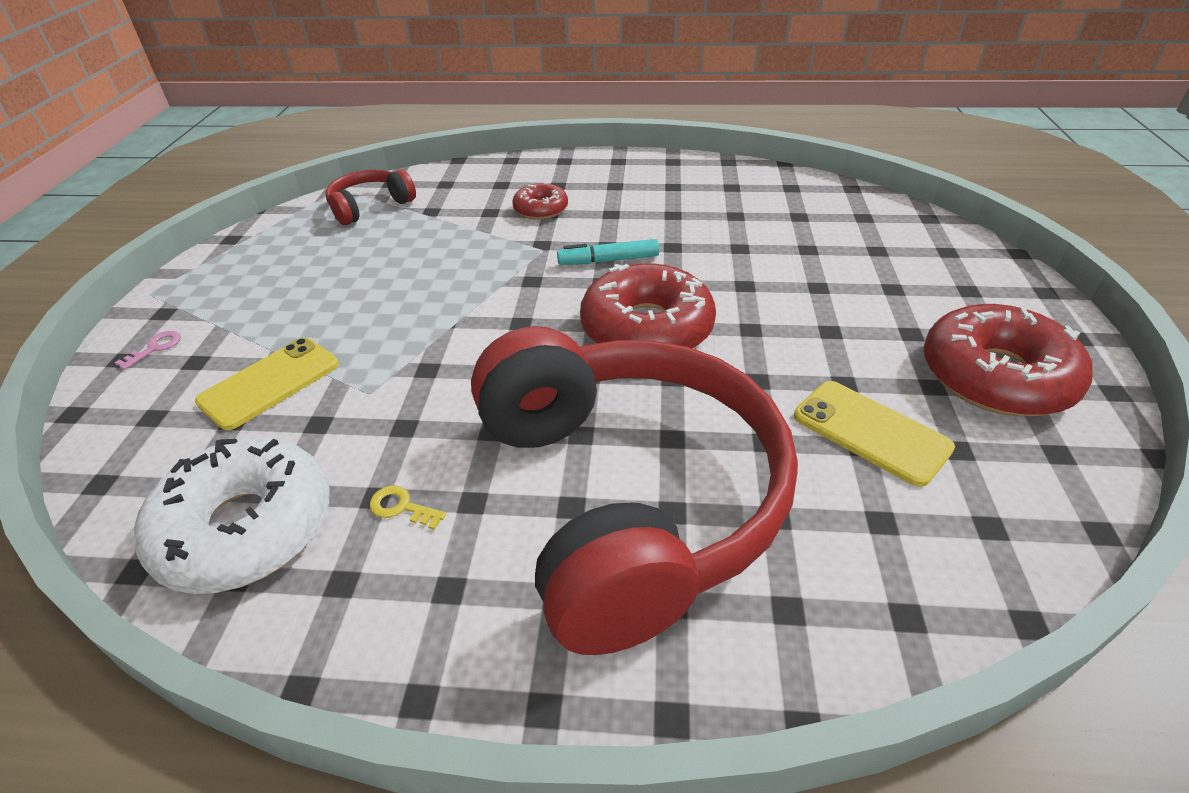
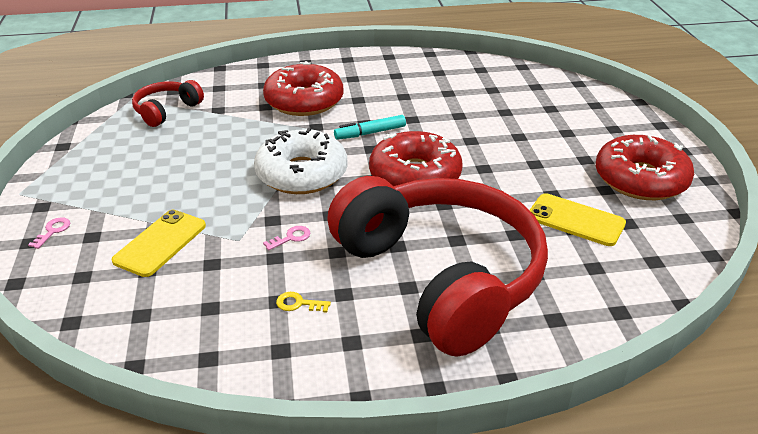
camera: 15 degrees left, 5 degrees down
white donut [134,438,329,594] -> white donut moved to [254,127,347,194]
red donut [512,182,568,220] -> red donut [263,61,344,116], size x1.88
none -> pink key [263,226,311,250]

